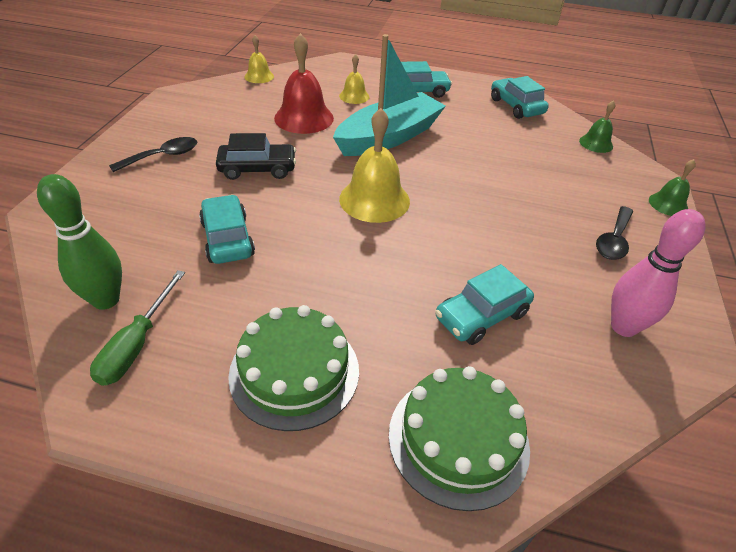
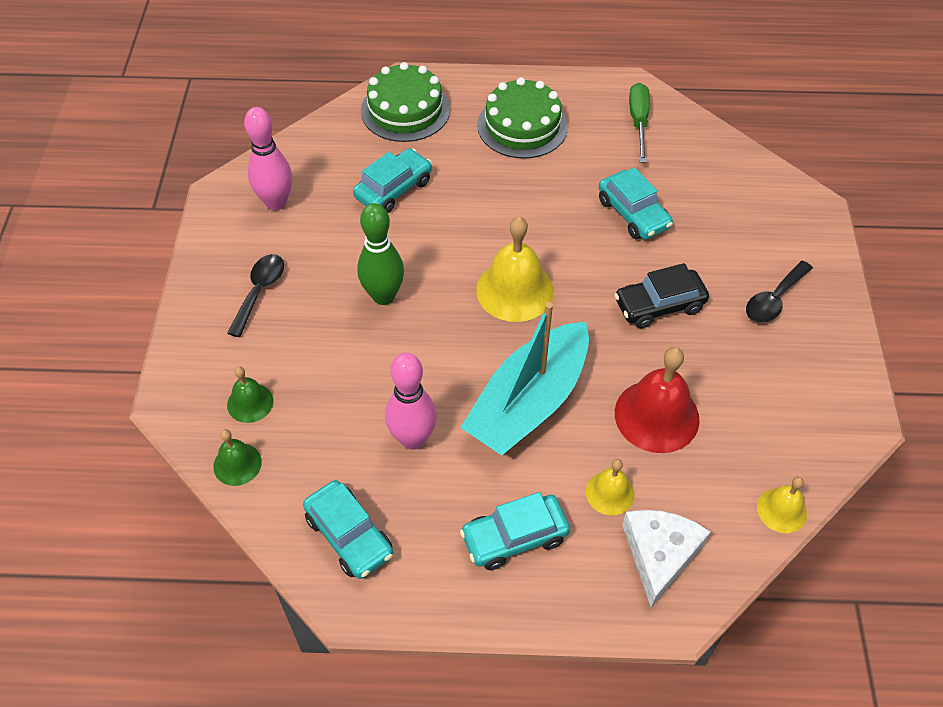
camera: 170 degrees right, 10 degrees up
green bowling pin [37,174,122,310] -> green bowling pin moved to [357,203,404,305]
green bell [649,159,696,216] -> green bell moved to [227,366,273,423]
none -> pink bowling pin [385,353,437,450]
none -> white cheese [622,510,711,607]

